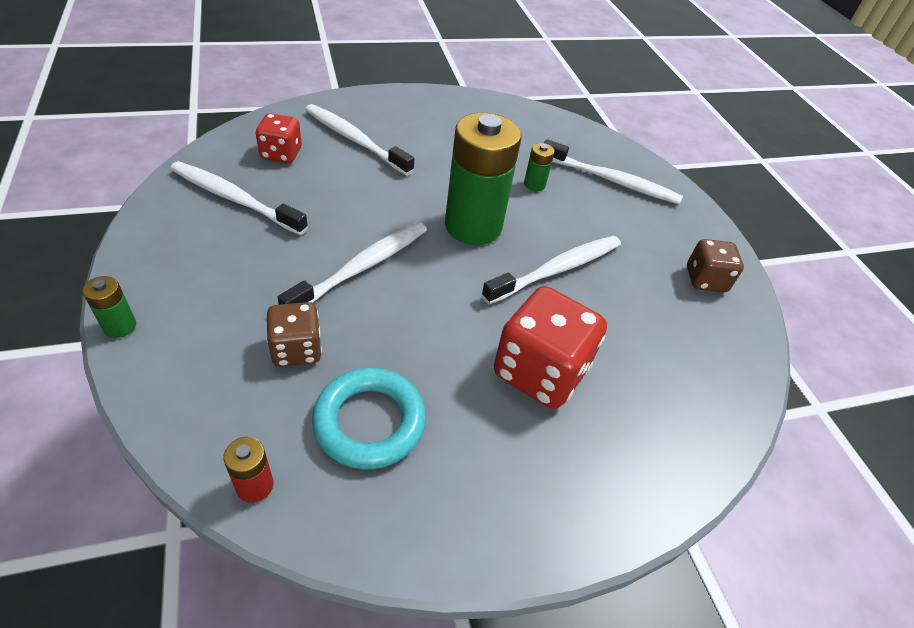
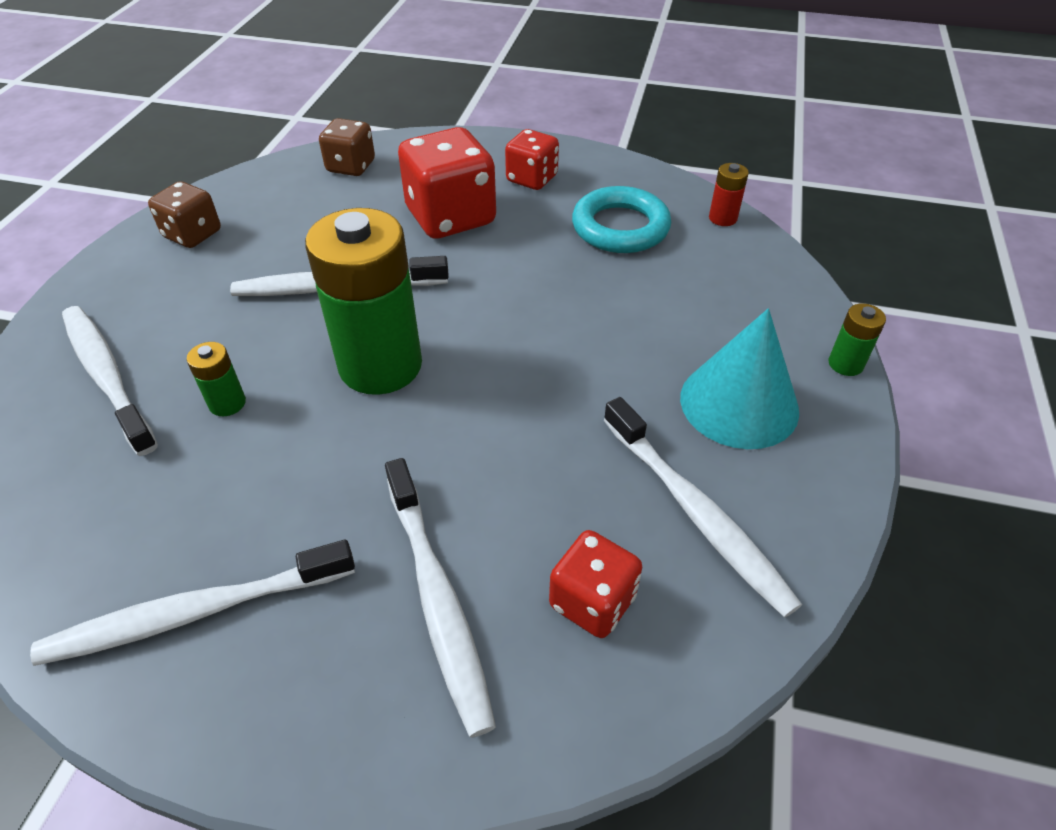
camera: 145 degrees left, 0 degrees up
brown dice [266,302,322,367] -> brown dice moved to [319,118,375,176]
white toothbrush [277,222,427,305] -> white toothbrush moved to [30,540,355,666]
none -> red dice [505,129,559,190]
none -> turquoise cone [680,308,799,449]

